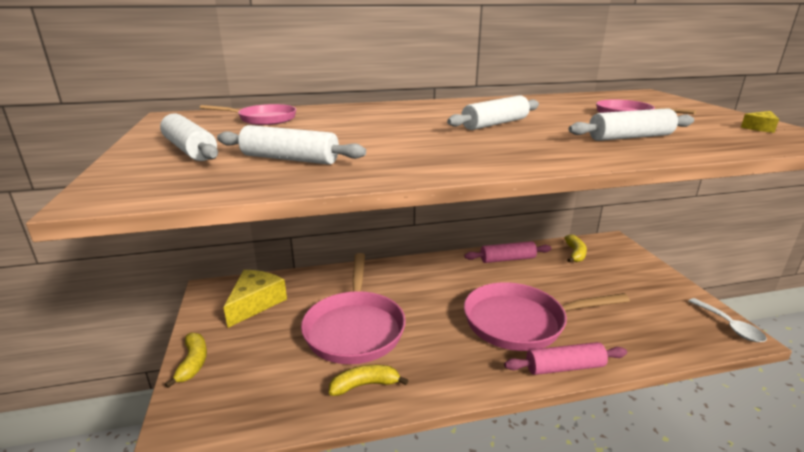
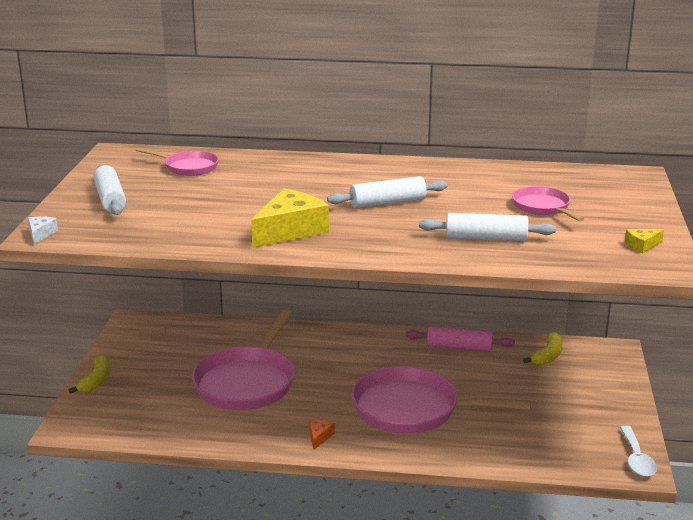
camera: 20 degrees right, 0 degrees up
white rolling pin [217,125,366,165] -> none
yellow cheese [223,270,287,328] -> yellow cheese moved to [251,188,329,248]
yellow banana [329,365,408,396] -> none
pink rolling pin [504,342,627,375] -> none
none -> white cheese [28,216,58,244]
none -> orange cheese [309,419,335,450]

